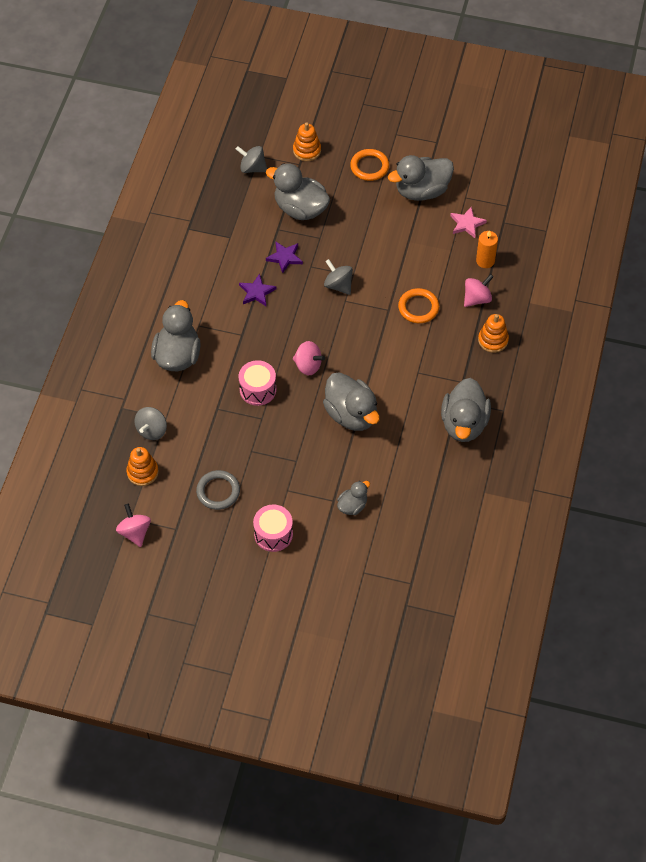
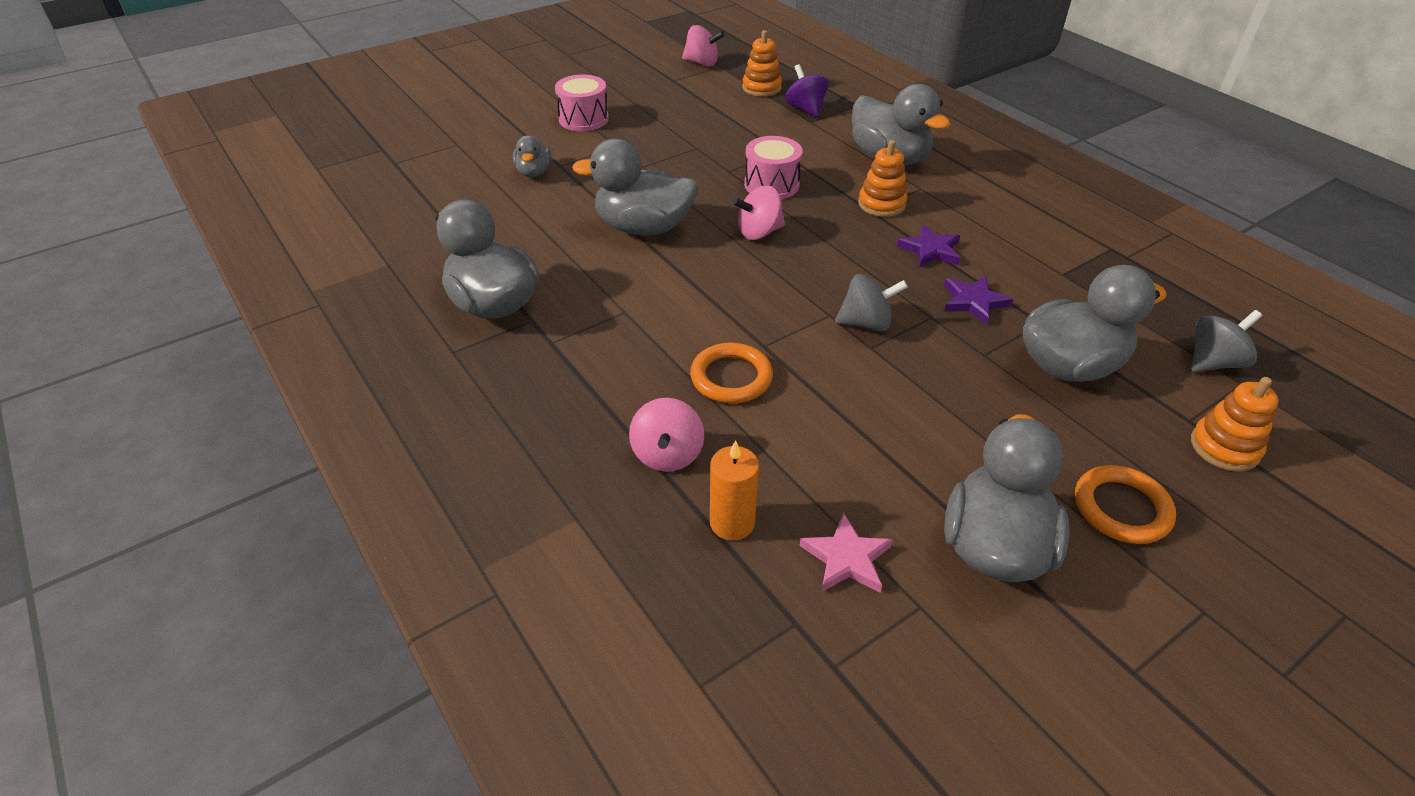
camera: 130 degrees right, 15 degrees down
grey spinning top [134,407,167,440] -> purple spinning top [785,64,829,118]
grey ring [196,470,240,510] -> none
orange stacking toy [478,314,509,353] -> orange stacking toy moved to [858,140,907,217]

